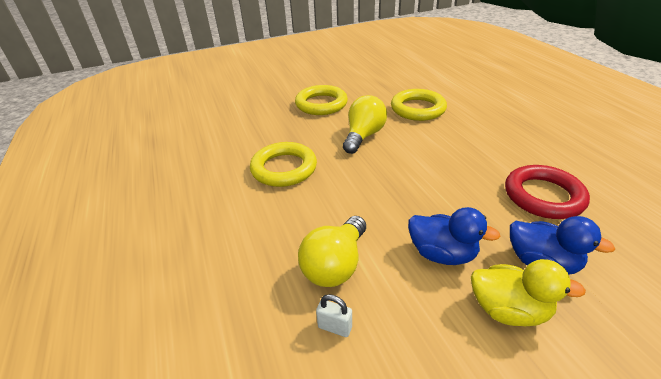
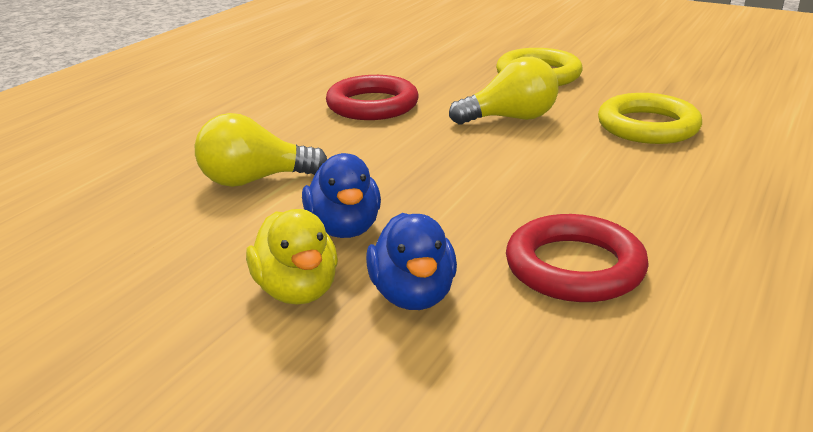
camera: 50 degrees right, 10 degrees down
yellow ring [250,142,317,187] -> red ring [326,75,419,120]
white padlock [316,294,352,337] -> none

